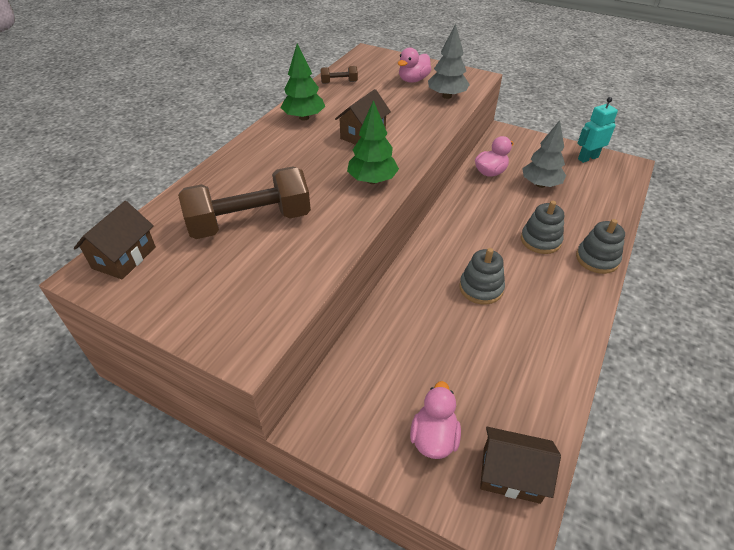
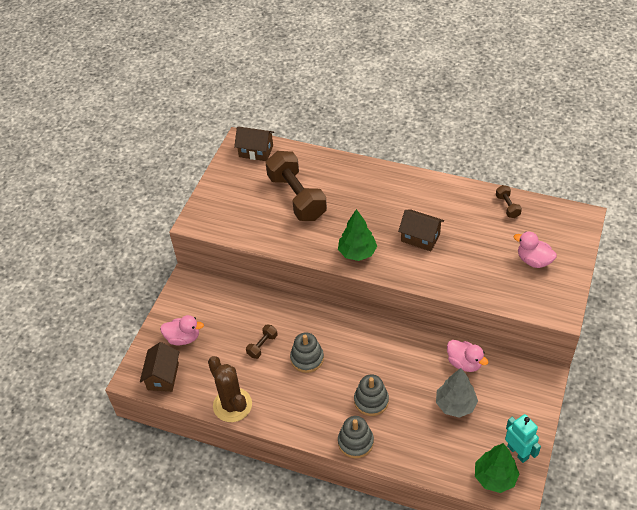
camera: 85 degrees right, 5 degrees up
green tree [281,43,325,121] -> green tree moved to [475,443,519,493]
grey tree [428,24,470,99] -> none
none -> brown cactus [208,356,252,422]
none -> brown dumbbell [246,324,278,359]

